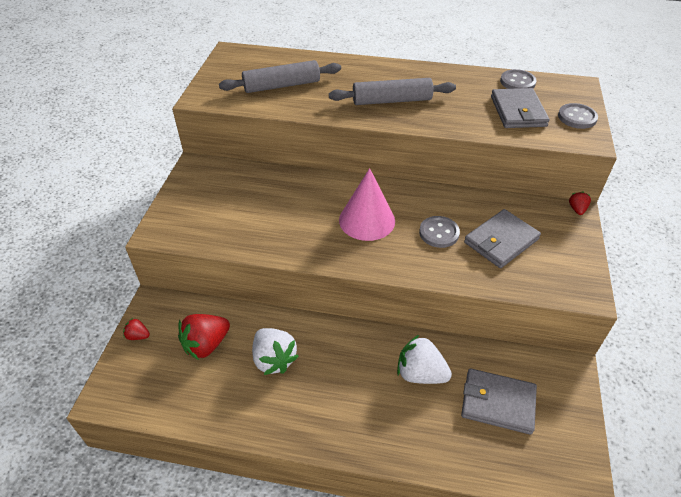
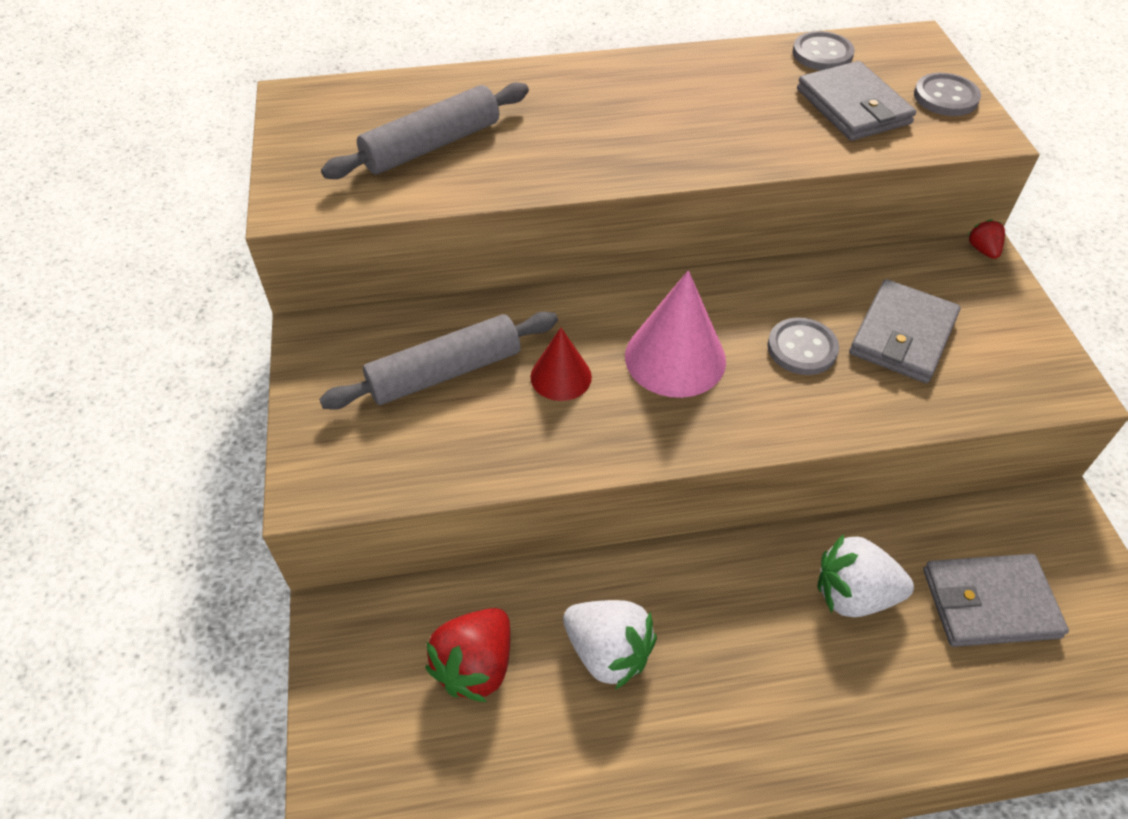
camera: 20 degrees left, 5 degrees up
red strawberry [123,318,150,340] -> none
grey rolling pin [329,78,456,105] -> grey rolling pin moved to [319,312,558,410]
none -> red cone [530,328,592,401]

